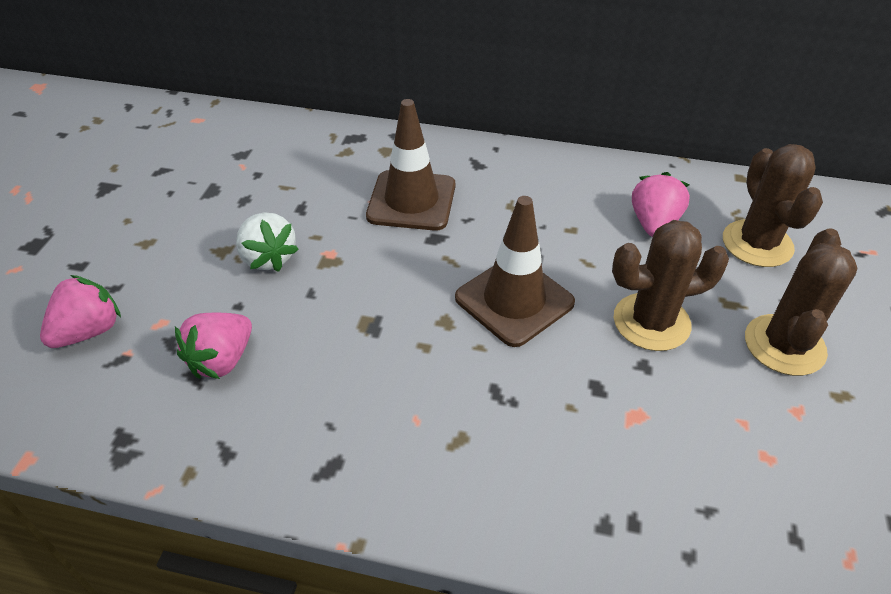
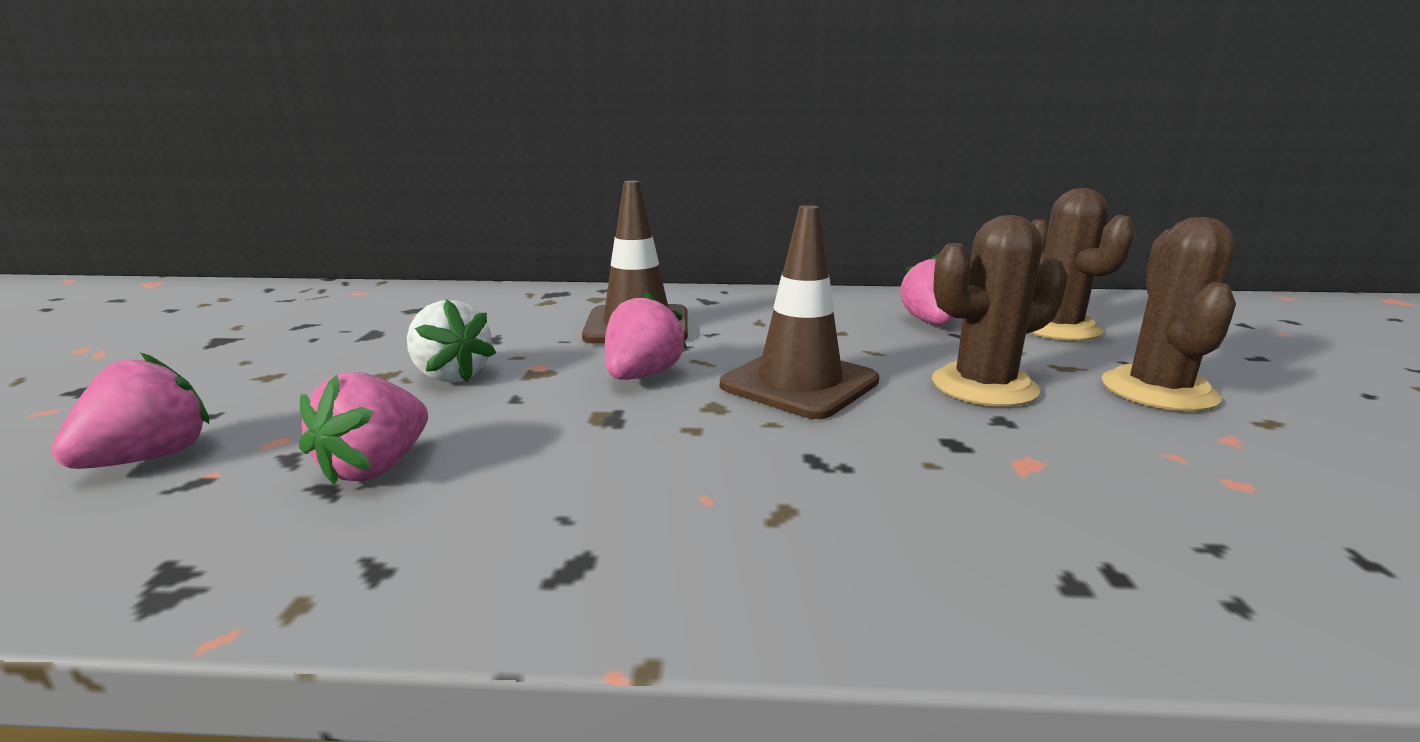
camera: 10 degrees left, 25 degrees down
none -> pink strawberry [605,292,687,380]

